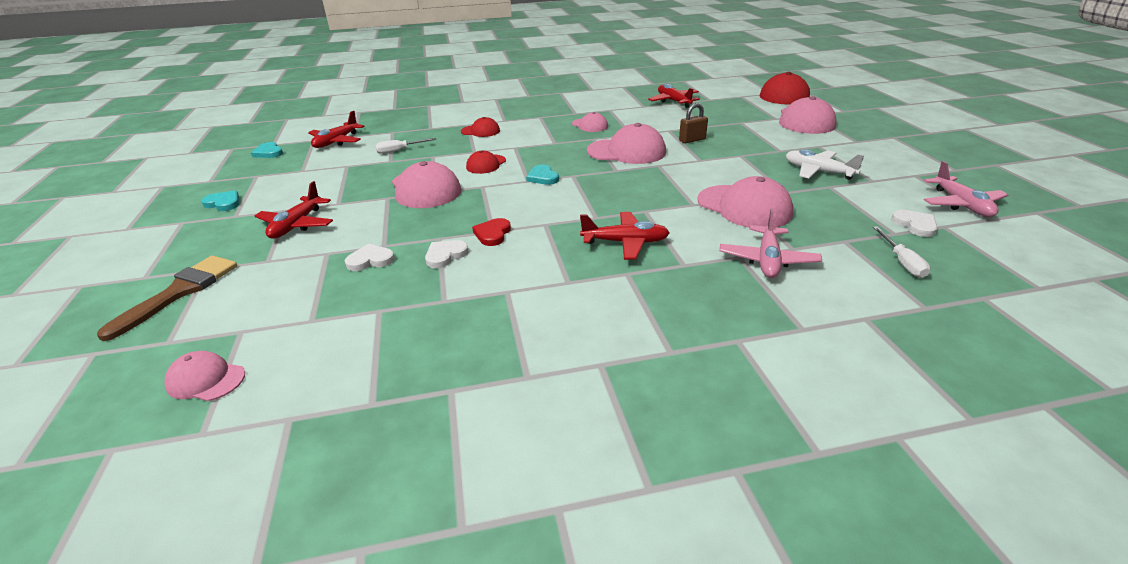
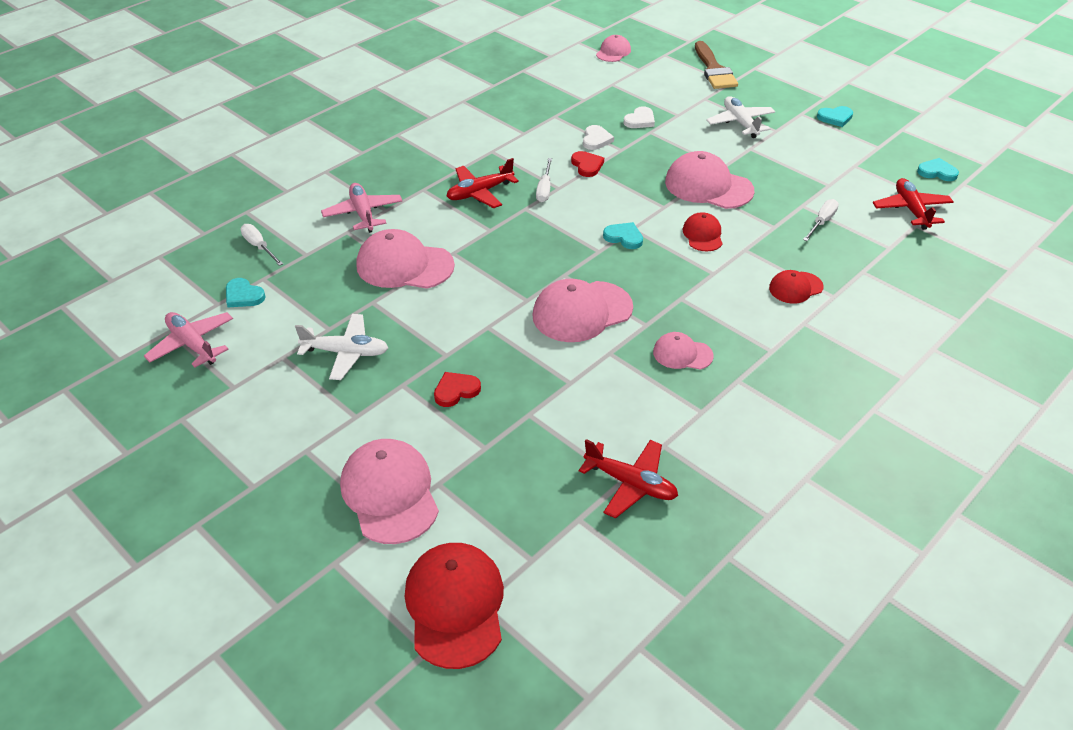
camera: 145 degrees right, 10 degrees up
pink cap [164,351,245,401] -> pink cap turned 45 degrees counterclockwise [596,35,631,62]
red plane [255,181,333,239] -> white plane [706,96,775,138]
brown padlock [679,103,708,143] -> none
white heart [891,210,937,237] -> turquoise heart [226,278,266,307]
none -> red heart [434,372,481,407]
none -> white screwdriver [536,158,552,202]

